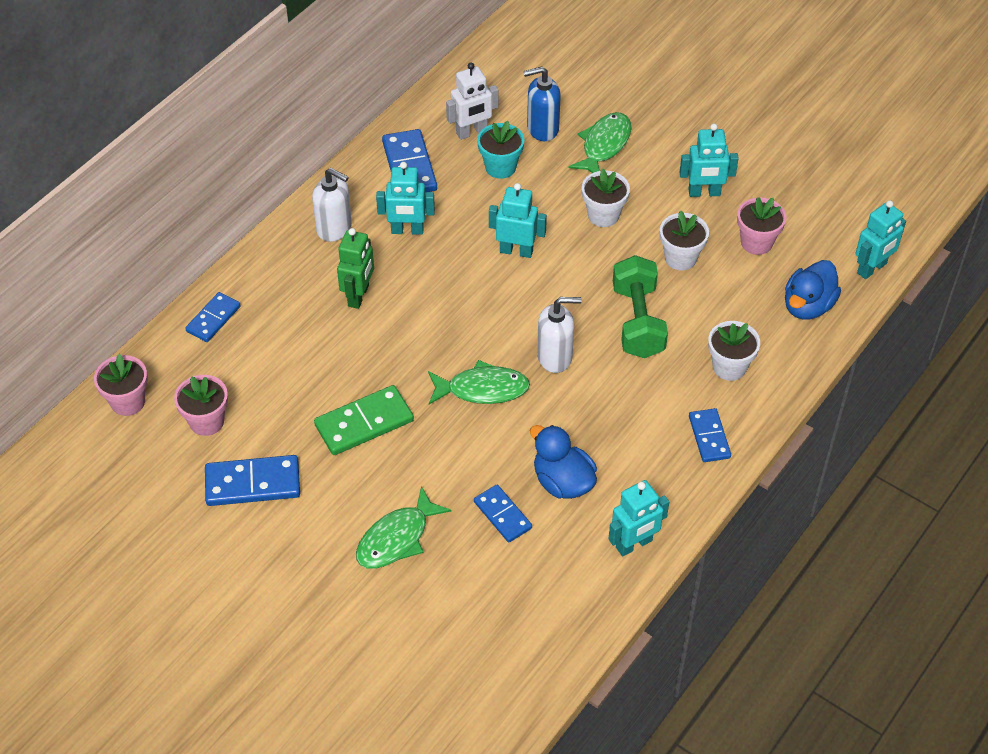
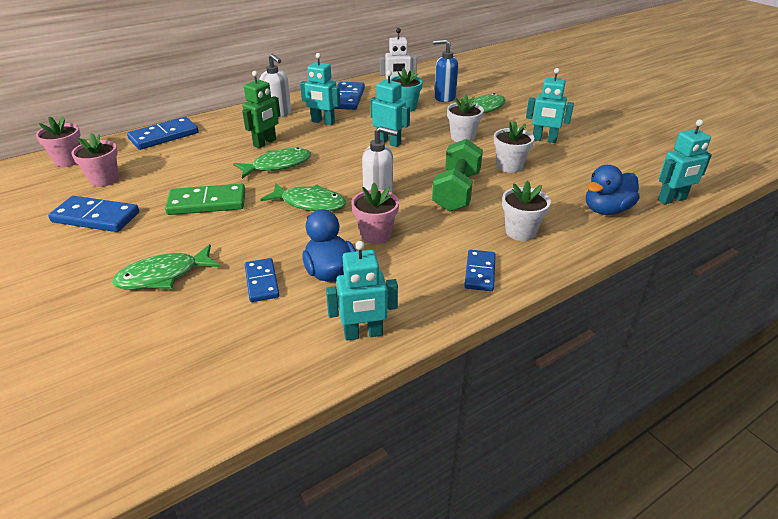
camera: 20 degrees right, 15 degrees down
blue domino [185,292,241,342] -> blue domino [127,117,199,150], size x1.55
pink flower pot [737,197,786,255] -> pink flower pot moved to [351,183,399,244]
none -> green fish [233,147,311,179]

